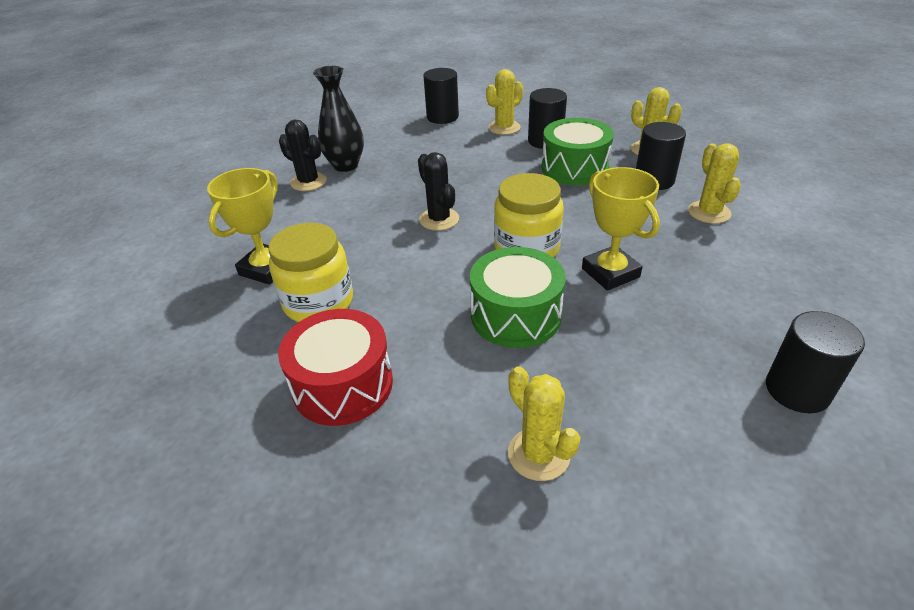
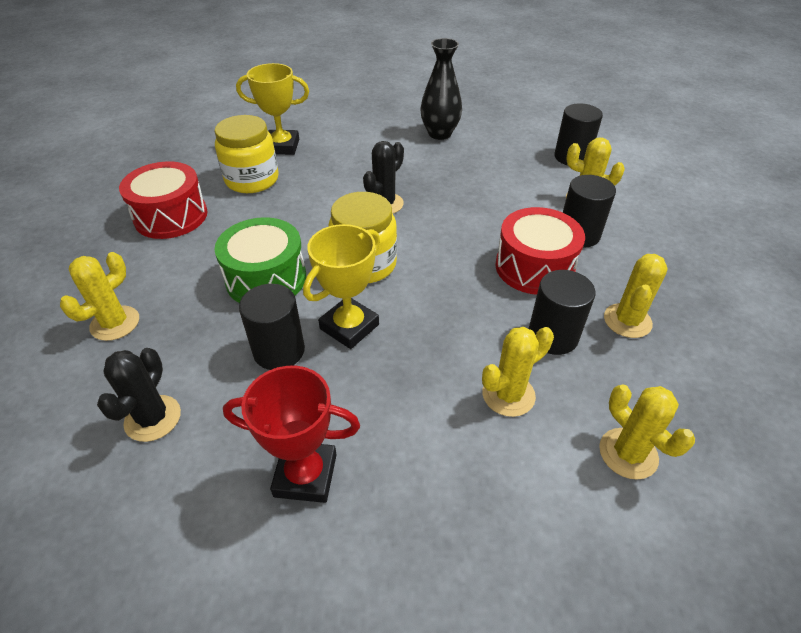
camera: 65 degrees right, 5 degrees up
black cactus [279,120,327,191] -> black cactus moved to [97,348,181,442]
green drum [541,118,614,185] -> red drum [495,207,585,295]
black cylinder [766,311,865,413] -> black cylinder moved to [239,284,305,370]
none -> red trophy [223,366,360,503]
none -> yellow cactus [599,385,695,480]

